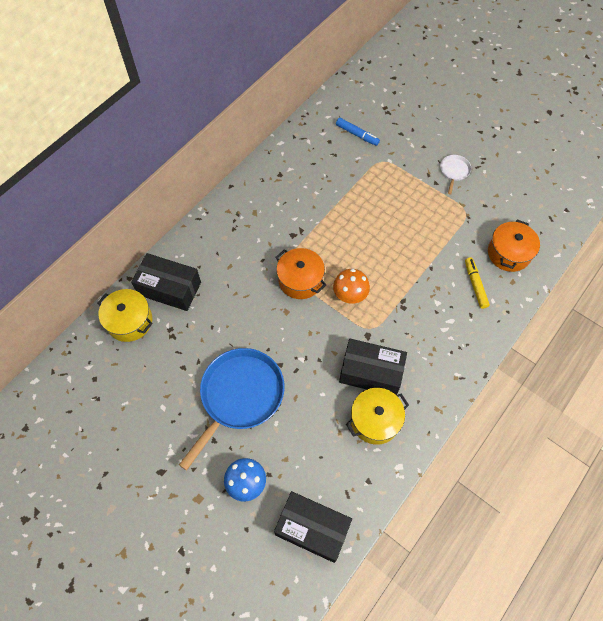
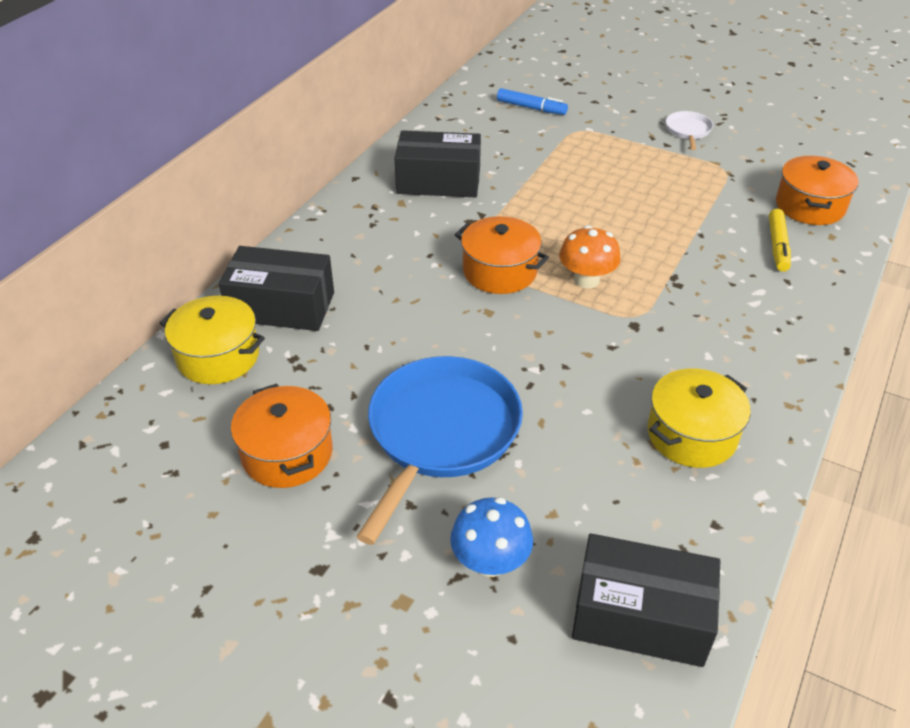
camera: 10 degrees left, 20 degrees down
black box [339,339,407,395] -> black box moved to [394,130,481,197]
yellow marker [465,257,490,309] -> yellow marker turned 150 degrees counterclockwise [769,209,791,272]
none -> orange pot [231,384,333,488]

